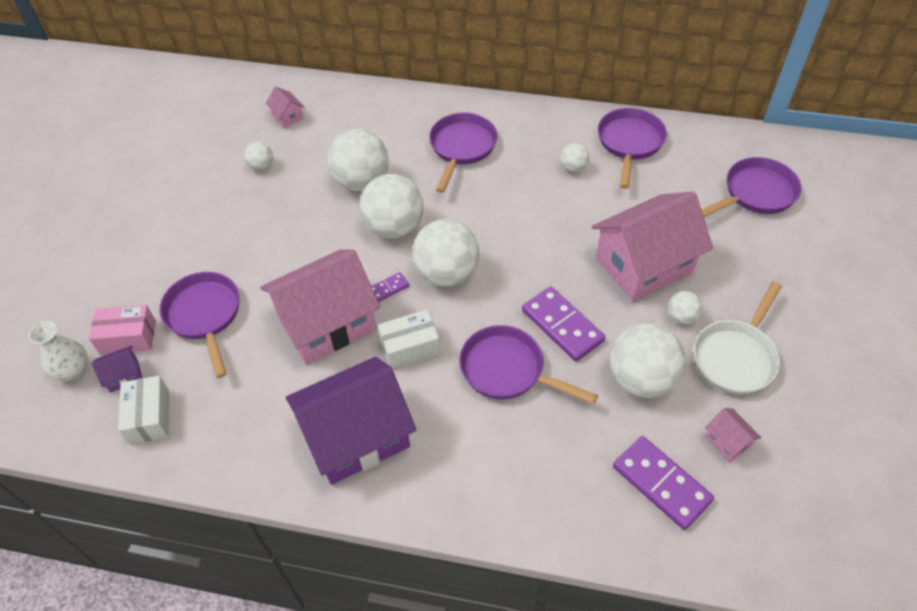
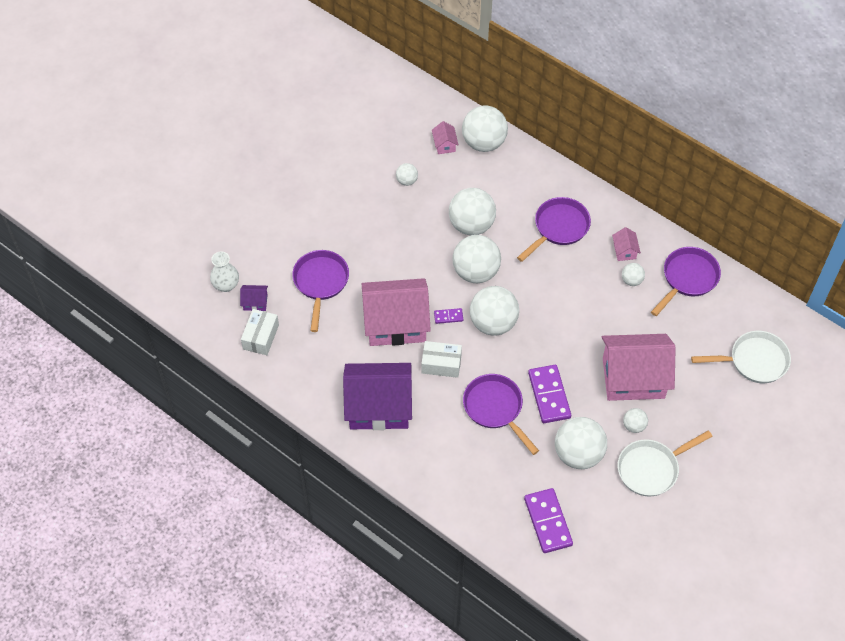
camera: 25 degrees right, 5 degrees up
pink box [89,305,156,354] -> none
purple pan [702,157,801,217] -> white pan [691,331,791,383]
pink house [705,408,761,462] -> pink house moved to [612,227,641,261]
none -> white ball [462,106,508,152]

